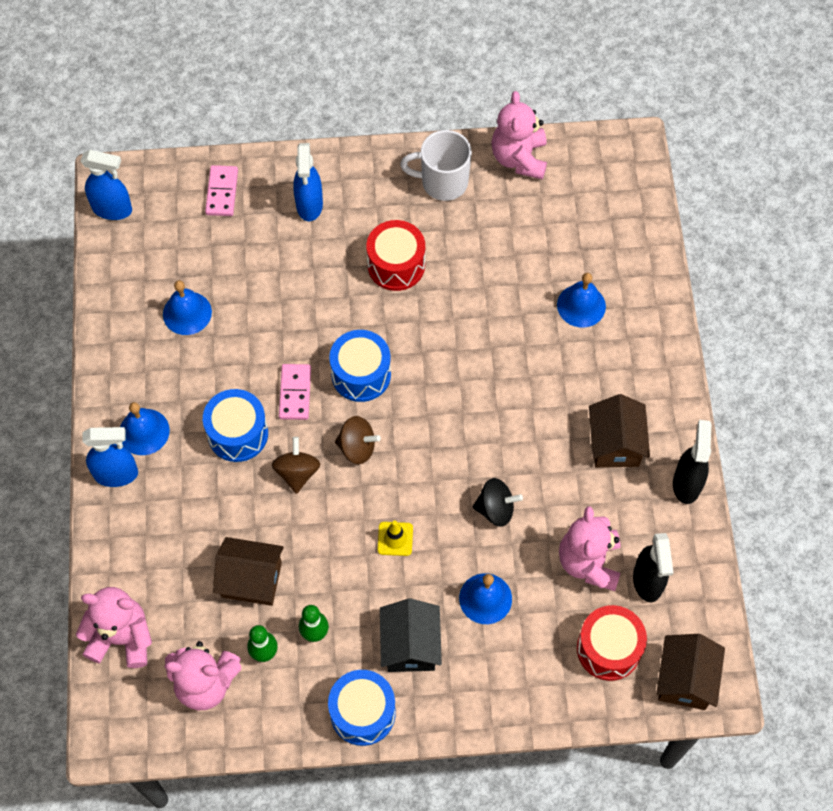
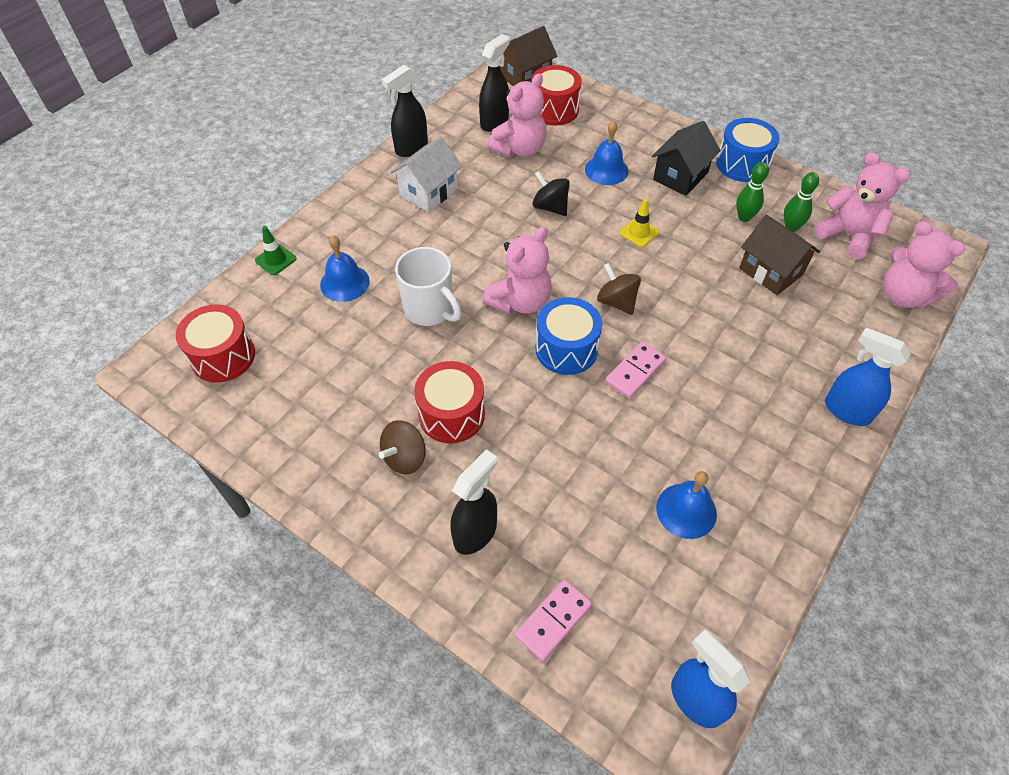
camera: 140 degrees left, 10 degrees down
blue bell [120,402,170,455] -> none
blue drum [203,389,268,462] -> none
brown spinning top [272,437,320,494] -> brown spinning top moved to [379,420,426,474]
blue spray bottle [293,143,323,221] -> black spray bottle [450,449,497,555]
white mug [400,130,472,201] -> white mug moved to [395,247,462,326]
pink teddy bear [491,91,547,179] -> pink teddy bear moved to [483,227,552,314]
brown house [589,394,650,468] -> white house [391,136,462,212]
none -> red drum [176,304,255,383]
none -> green traffic cone [255,226,297,275]

